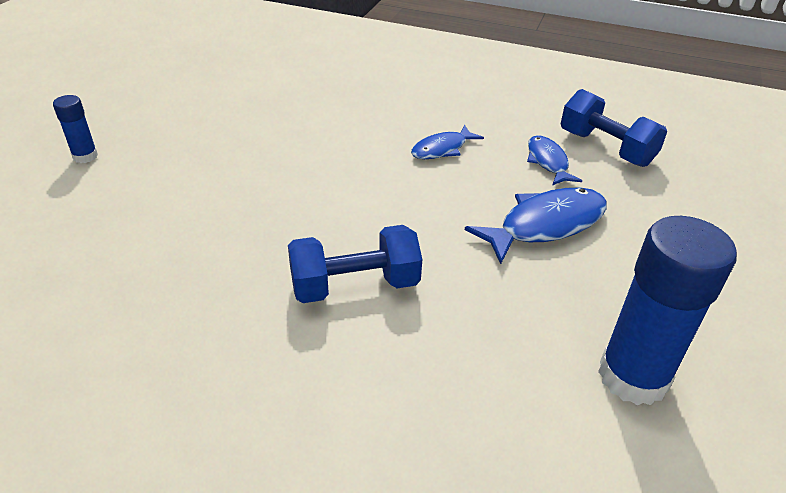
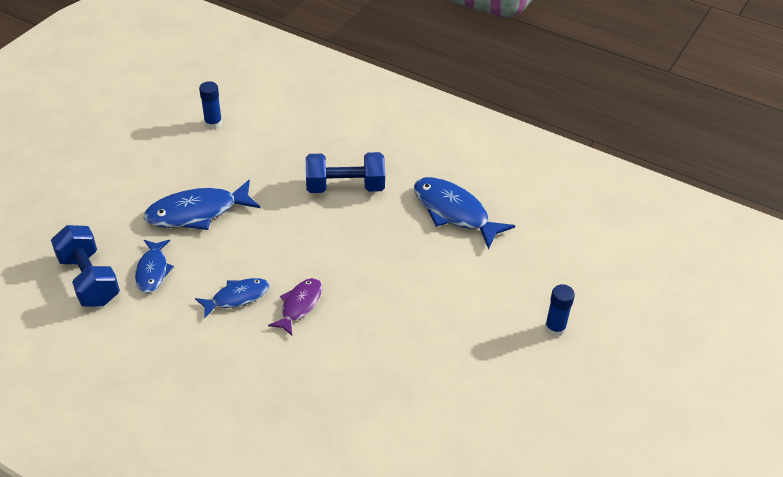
camera: 170 degrees left, 5 degrees up
blue glue stick [598,216,737,405] -> blue glue stick [199,81,222,129], size x0.49
none -> purple fish [268,278,322,336]
none -> blue fish [414,177,515,249]

